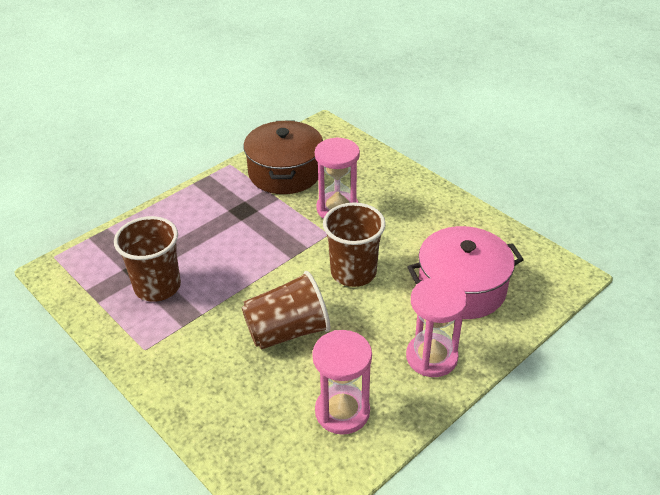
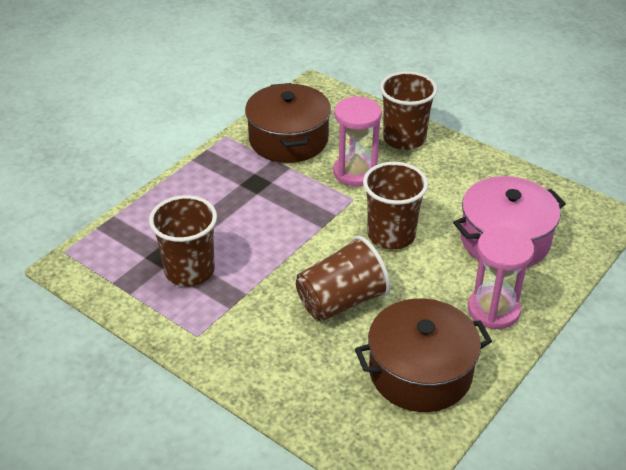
camera: 10 degrees left, 0 degrees up
pink hourglass [312,330,372,435] -> brown pot [355,298,492,412]
none -> brown cup [380,71,438,150]

